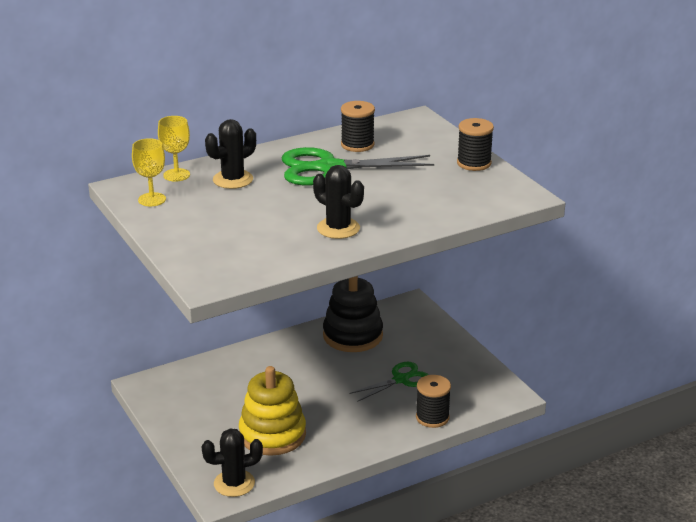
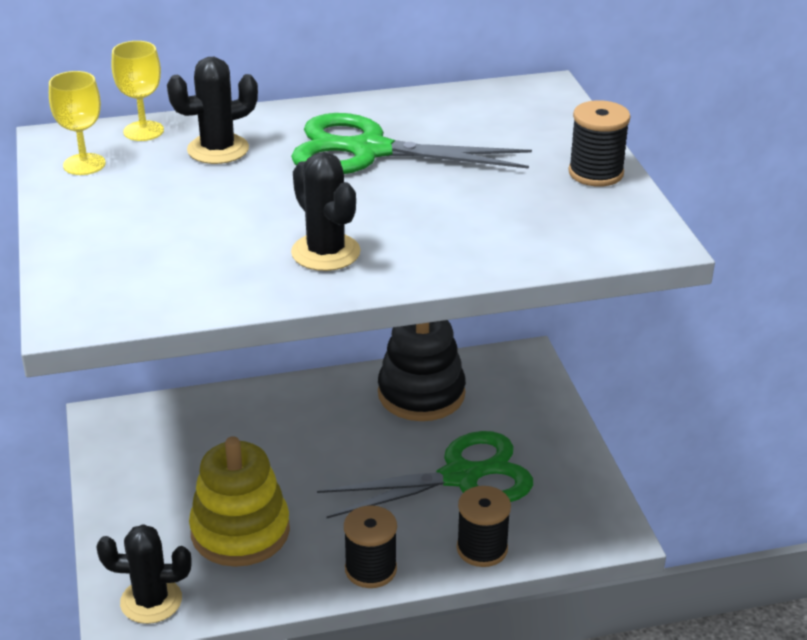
camera: 15 degrees right, 5 degrees up
black spool [341,101,375,152] -> black spool moved to [344,505,397,588]
green scissors [349,362,429,402] -> green scissors [317,431,533,518], size x1.68

